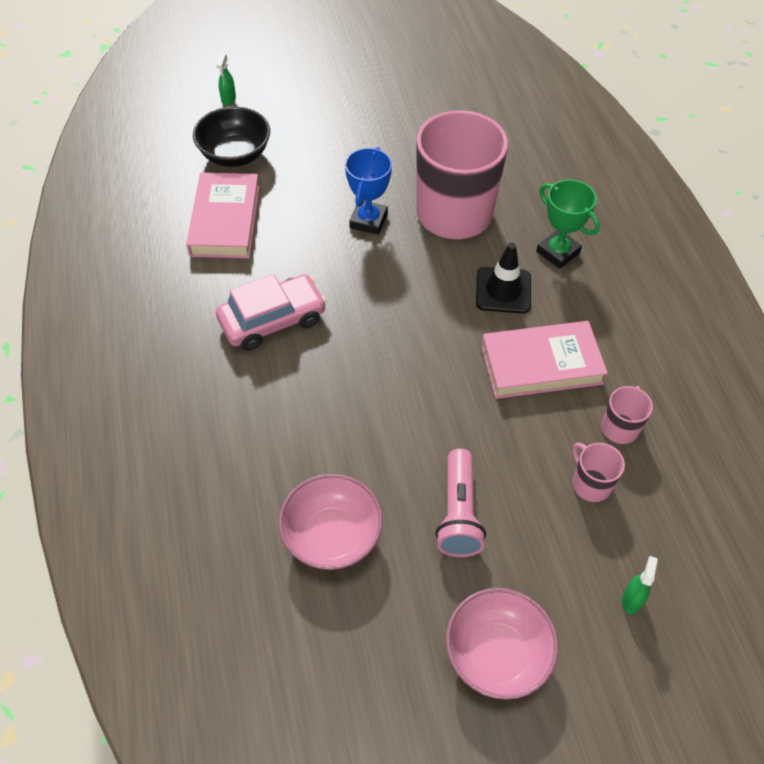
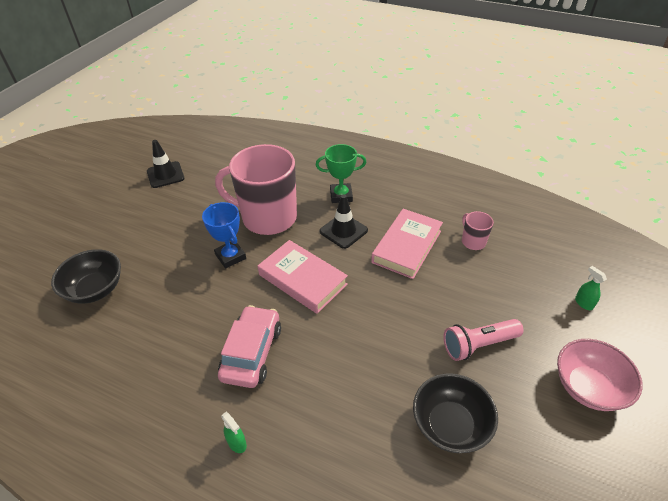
camera: 50 degrees left, 10 degrees down
pink book [186,173,260,258] -> pink book moved to [258,240,348,314]
green spray bottle [216,54,236,105] -> green spray bottle moved to [221,412,247,453]
pink bowl [279,474,383,570] -> black bowl [413,373,498,453]
pink flashlight [435,449,486,557] -> pink flashlight turned 120 degrees clockwise [443,319,524,361]
pink mug [572,443,625,502] -> none
none -> black traffic cone [147,140,185,188]

